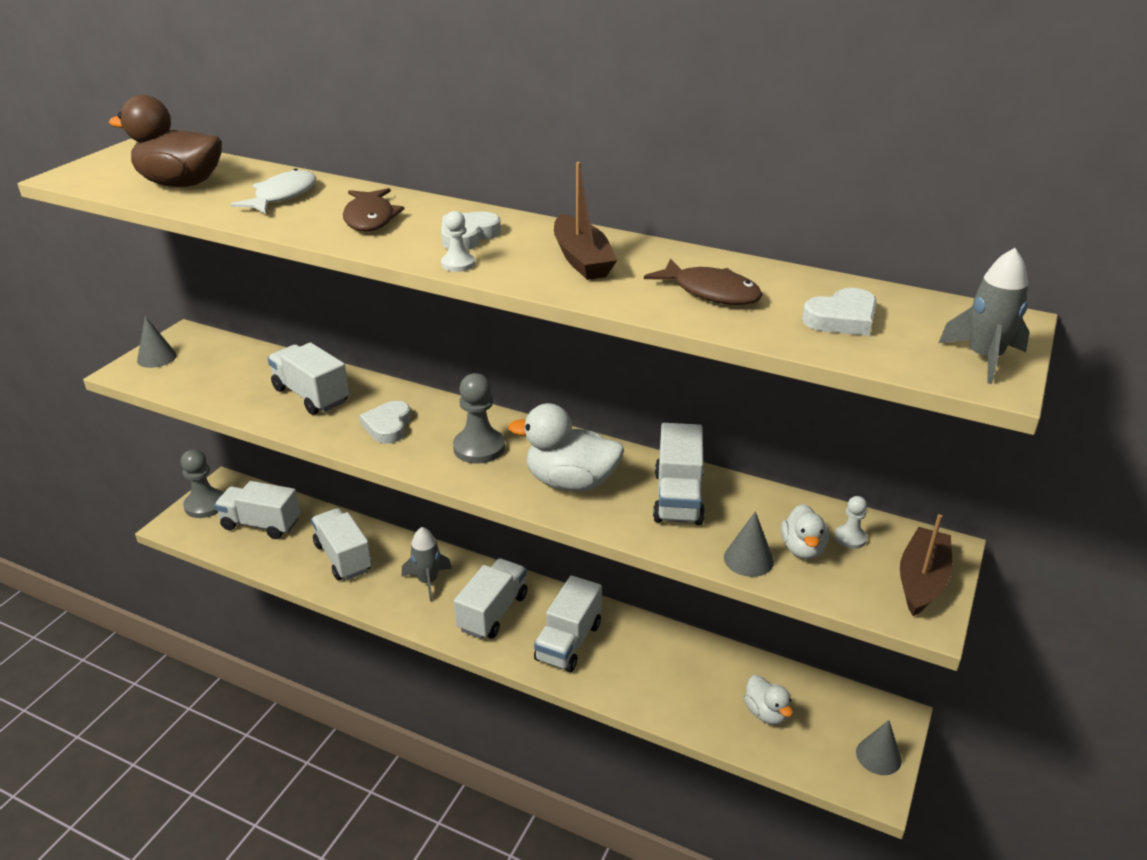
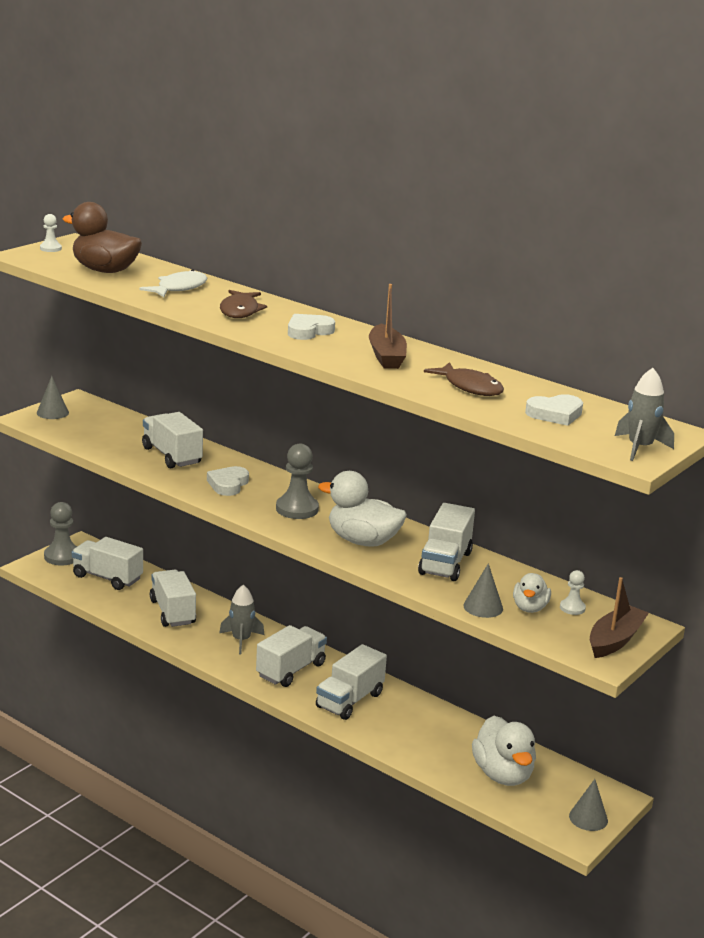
camera: 10 degrees right, 10 degrees down
white pawn [441,211,475,272] -> white pawn moved to [40,214,62,252]
white duck [744,675,793,725] -> white duck [472,716,536,786], size x1.73

